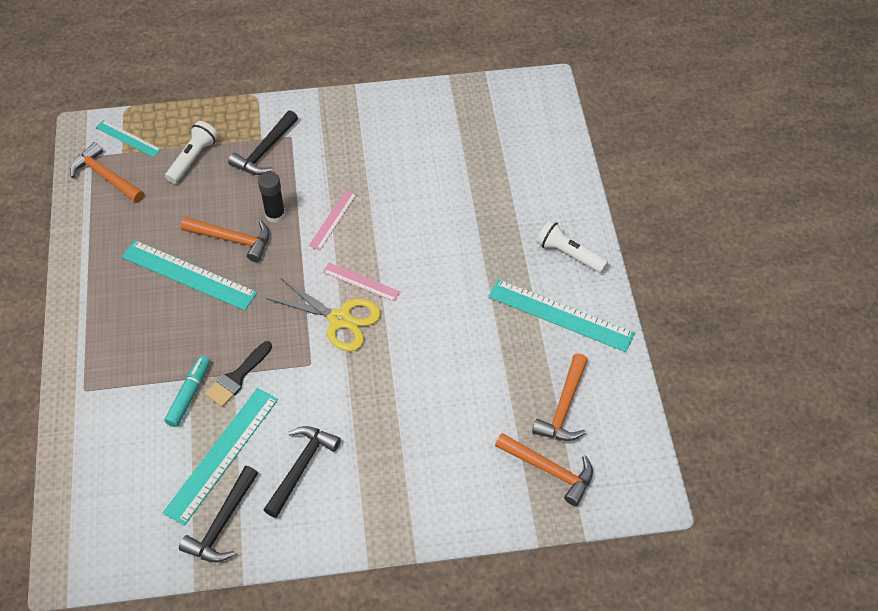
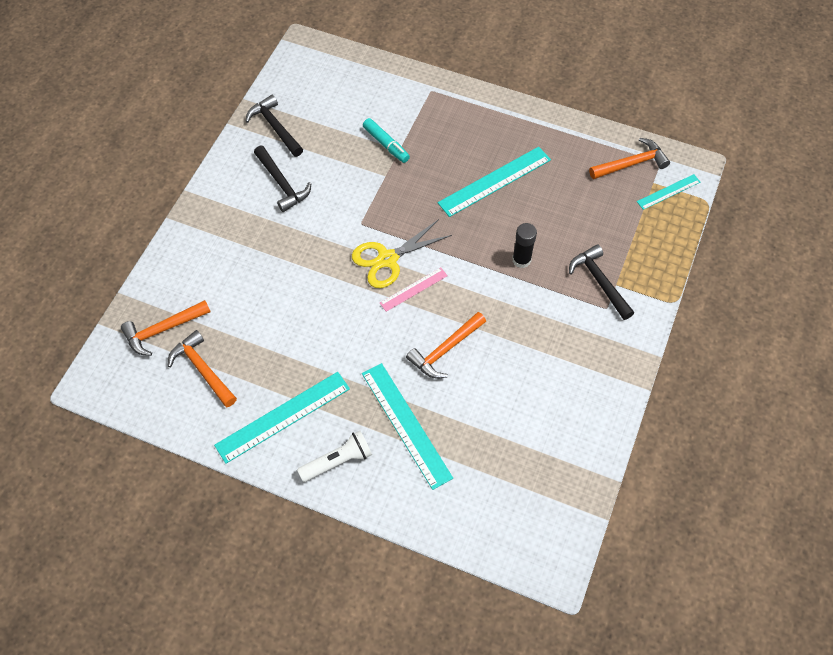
camera: 120 degrees right, 5 degrees up
turquoise ruler [163,388,278,526] -> turquoise ruler moved to [362,363,453,490]
white flashlight [165,121,218,184] -> none
orange hammer [181,217,270,262] -> orange hammer moved to [406,312,486,379]
black brush [205,341,272,407] -> none
pink ruler [309,190,357,250] -> none

